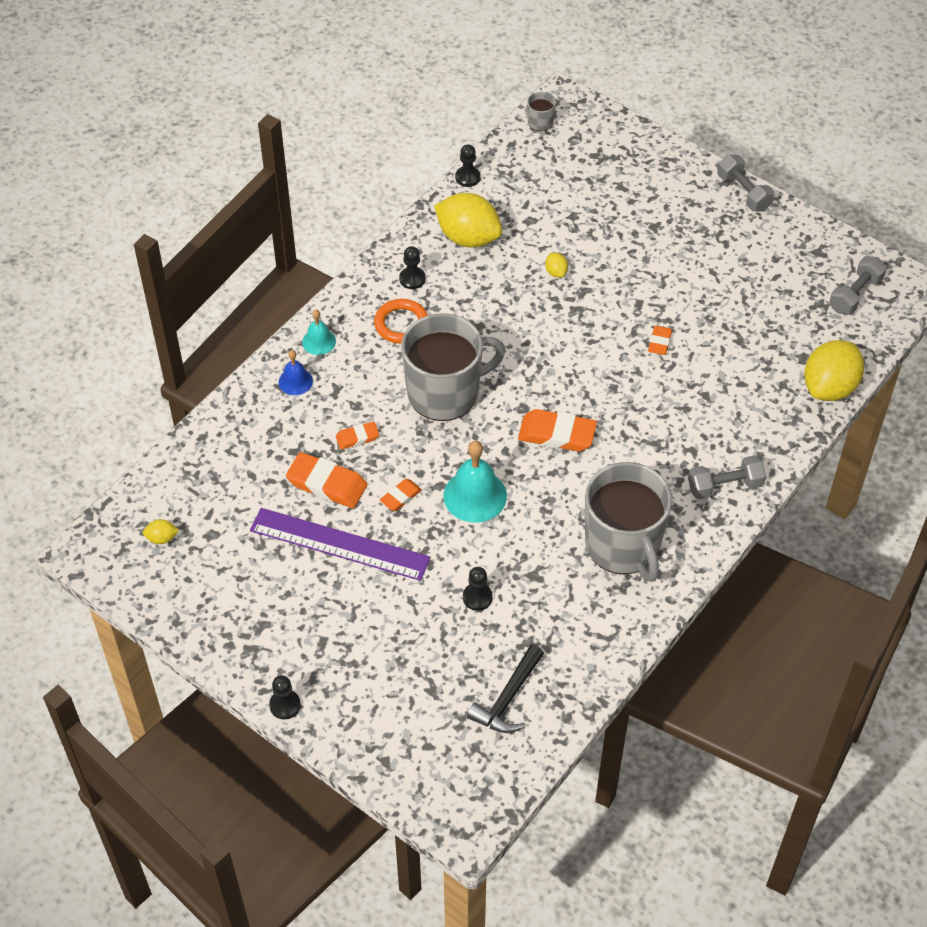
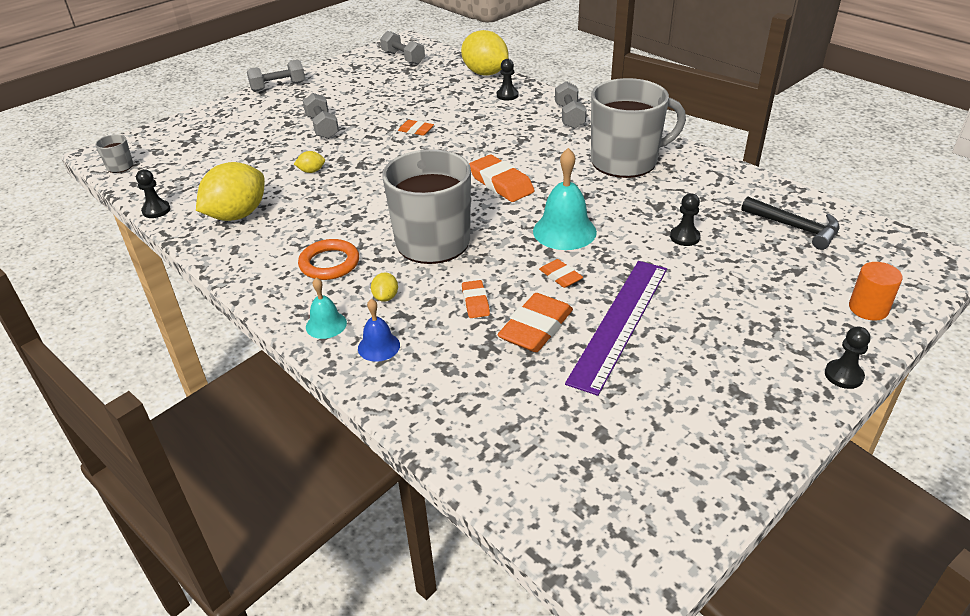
camera: 80 degrees left, 15 degrees down
yellow lemon [143,519,179,544] -> yellow lemon moved to [371,272,398,302]
black pawn [399,246,426,289] -> black pawn moved to [497,59,519,101]
orange eraser [518,409,597,451] -> orange eraser turned 60 degrees counterclockwise [469,155,535,202]
none -> grey dumbbell [303,93,339,139]
none -> orange cylinder [849,262,903,321]

